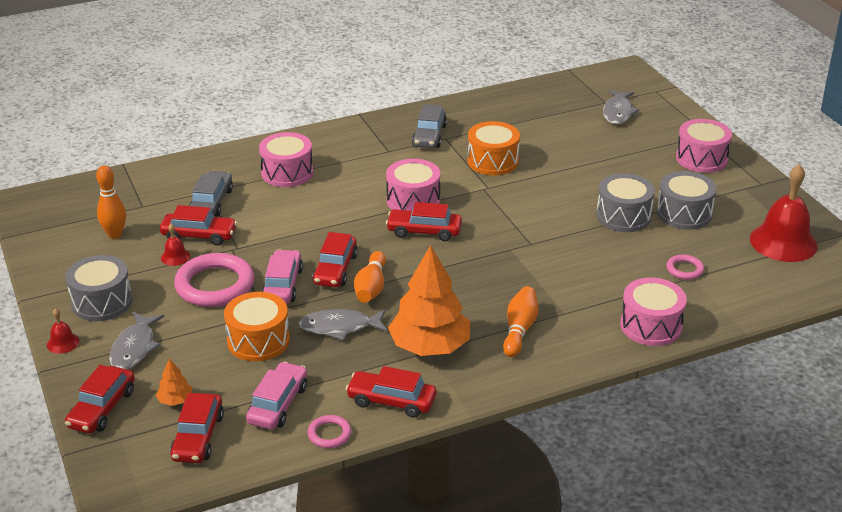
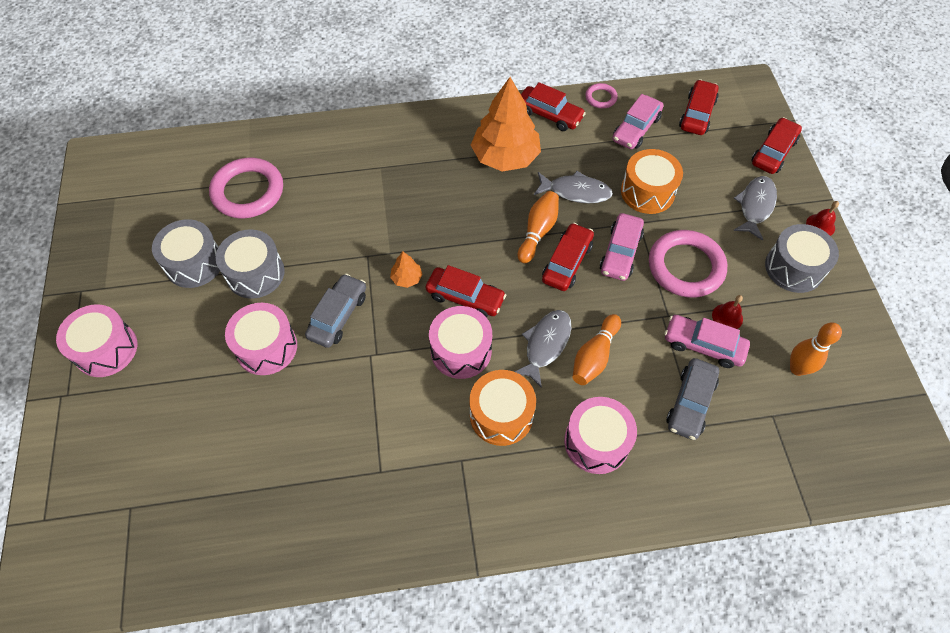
camera: 165 degrees left, 25 degrees up
orange tree [156,359,192,406] -> orange tree moved to [390,251,423,288]
red car [160,205,237,246] -> pink car [664,315,750,368]
grey car [412,104,447,148] -> grey car moved to [305,274,366,348]
orange drum [467,121,520,175] -> orange drum moved to [469,370,536,446]
orange bowling pin [503,286,539,357] -> orange bowling pin moved to [573,314,621,385]
grey fish [603,89,639,124] -> grey fish moved to [515,310,571,388]
pink drum [620,278,687,346] -> pink drum moved to [225,303,297,375]
pink ring [666,255,704,280] -> pink ring [209,158,283,218], size x2.09
red bell [750,164,817,262] -> none

